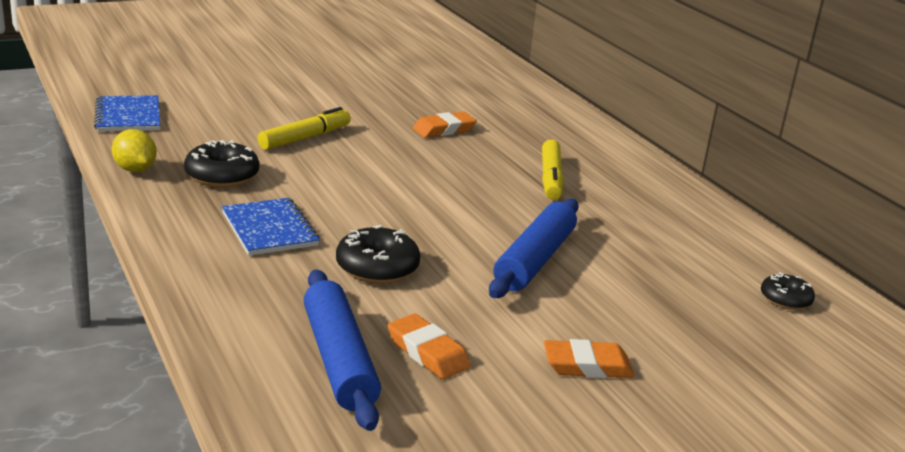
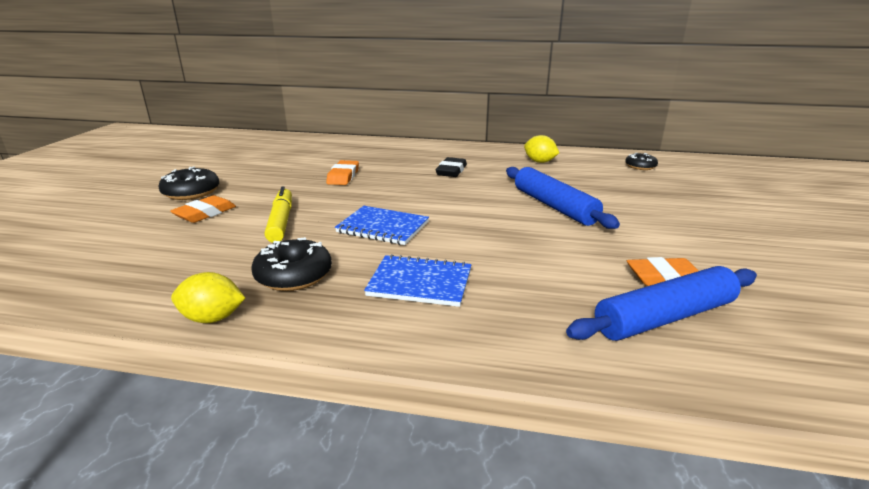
camera: 50 degrees left, 0 degrees up
blue notebook [94,95,160,131] -> blue notebook moved to [335,206,429,245]
blue rolling pin [304,269,381,431] -> blue rolling pin turned 45 degrees counterclockwise [566,266,757,341]
black donut [336,225,420,283] -> black donut moved to [158,166,219,200]
yellow marker [542,140,564,200] -> black eraser [436,157,467,177]
orange eraser [544,339,634,378] -> orange eraser moved to [170,195,236,223]
none -> yellow lemon [524,135,559,163]

